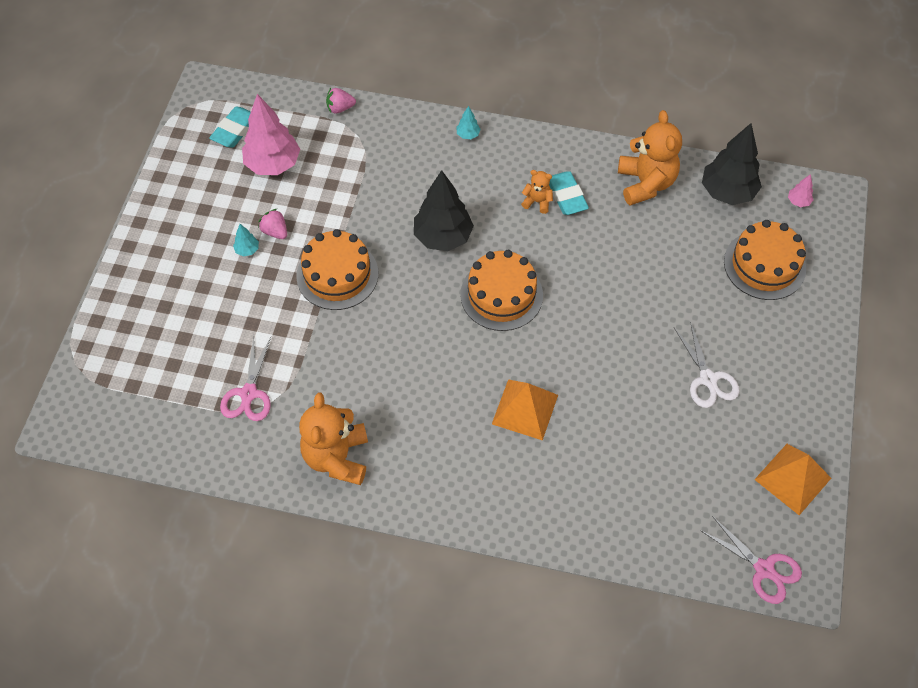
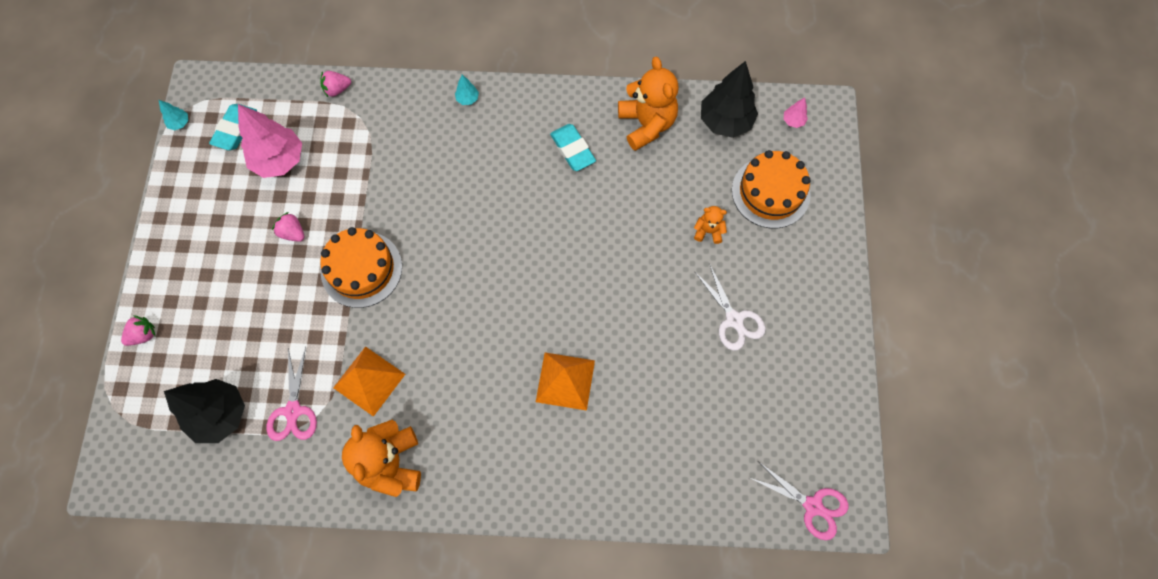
camera: 10 degrees left, 10 degrees up
turquoise tree [233,224,259,257] -> turquoise tree moved to [159,100,188,130]
black tree [414,170,474,251] -> black tree moved to [164,379,245,443]
orange cake [460,250,543,331] -> none
orange teddy bear [521,170,553,214] -> orange teddy bear moved to [694,206,727,244]
orange pyramid [754,444,831,515] -> orange pyramid moved to [333,346,405,417]
none -> pink strawberry [121,315,155,346]

